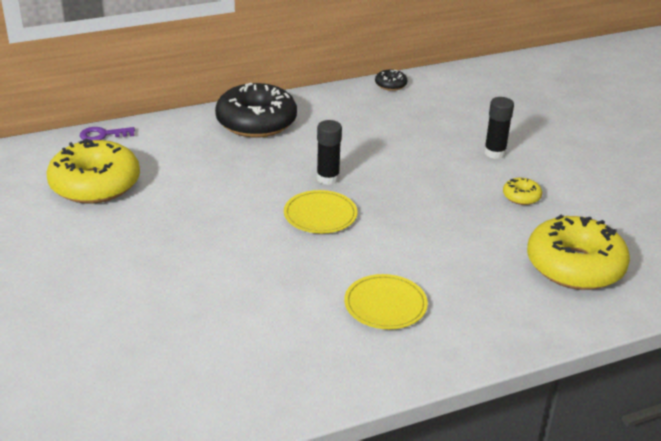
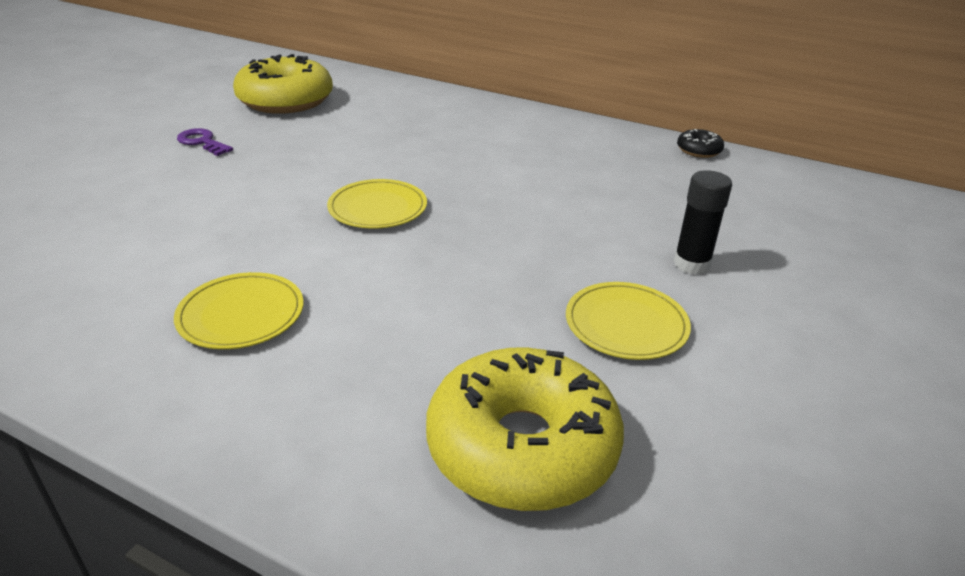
camera: 50 degrees right, 0 degrees up
purple key [80,127,135,140] -> purple key moved to [177,128,233,156]
black donut [215,83,297,138] -> none
black glue stick [317,120,342,185] -> none
yellow donut [503,178,542,205] -> yellow plate [566,282,691,360]

